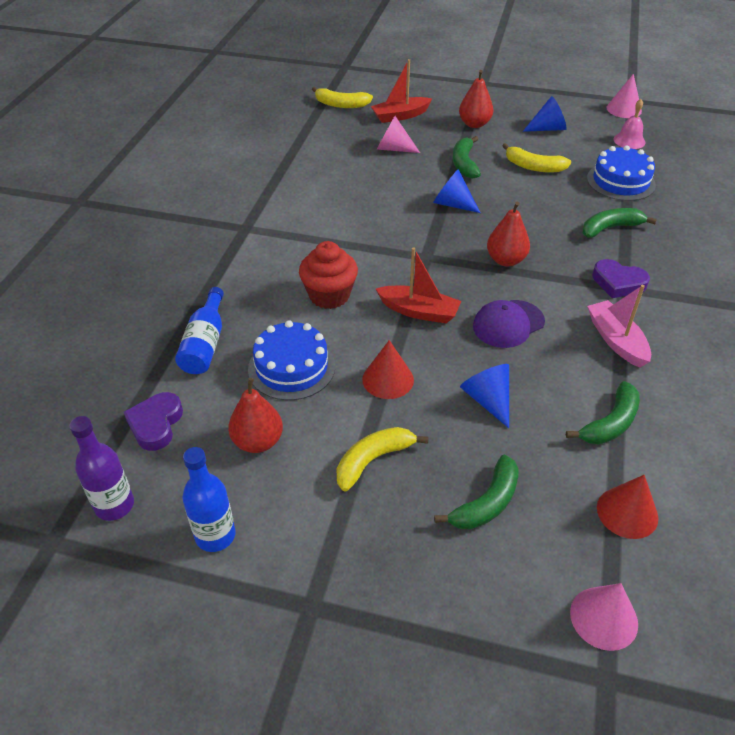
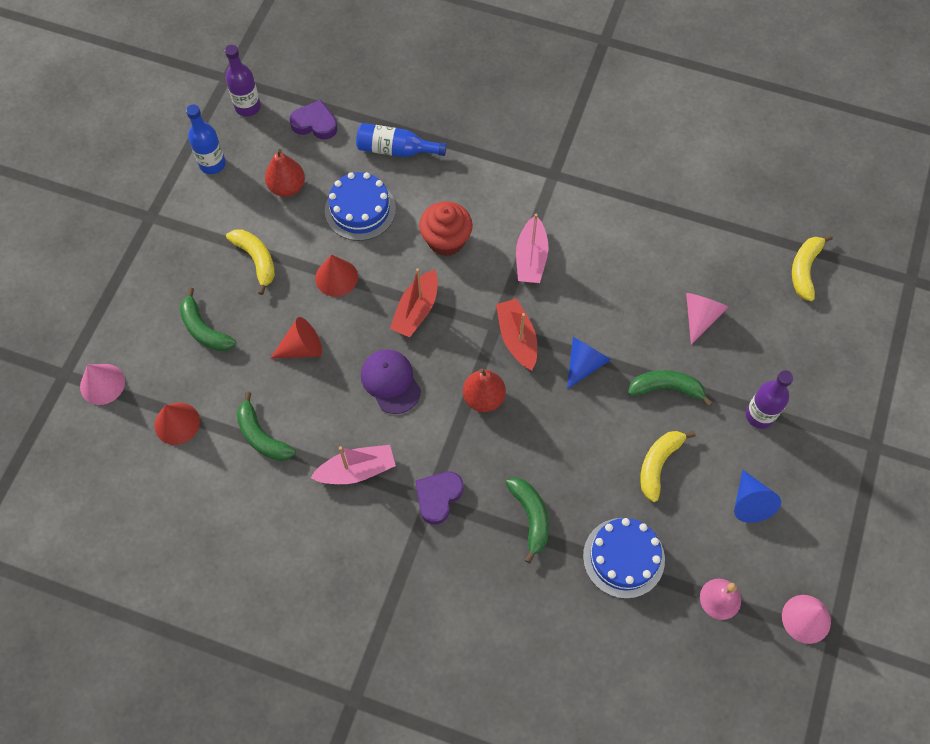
camera: 95 degrees right, 20 degrees up
red boat [371,59,432,123] -> red boat moved to [496,298,537,371]
red pear [459,70,493,128] -> purple bottle [746,370,794,429]
blue cone [460,364,509,428] -> red cone [270,317,322,359]
none -> pink boat [516,214,549,283]

